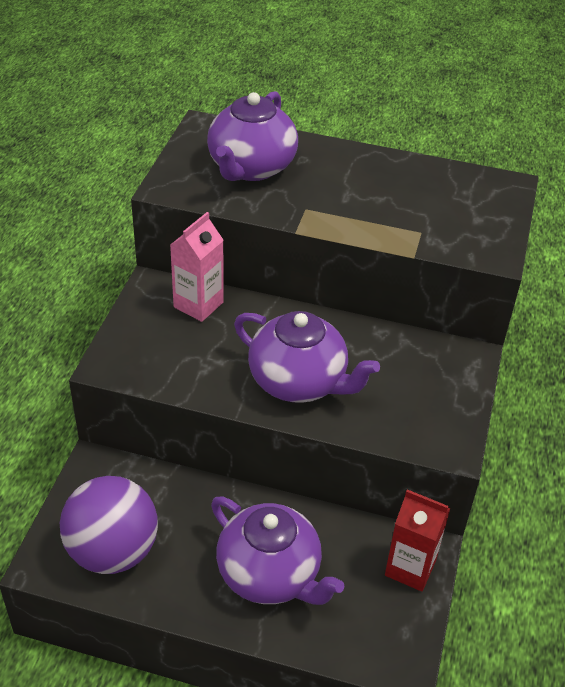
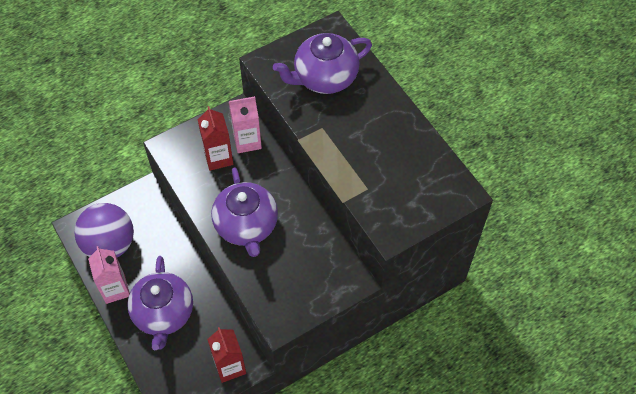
camera: 45 degrees right, 15 degrees up
none -> pink carton [88,246,130,304]
none -> red carton [198,106,233,171]

